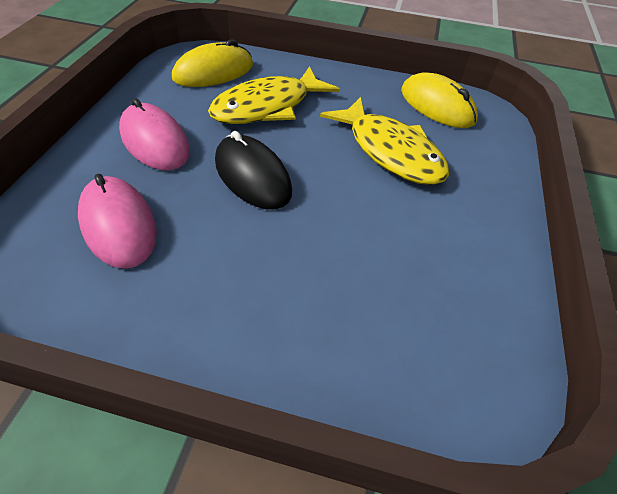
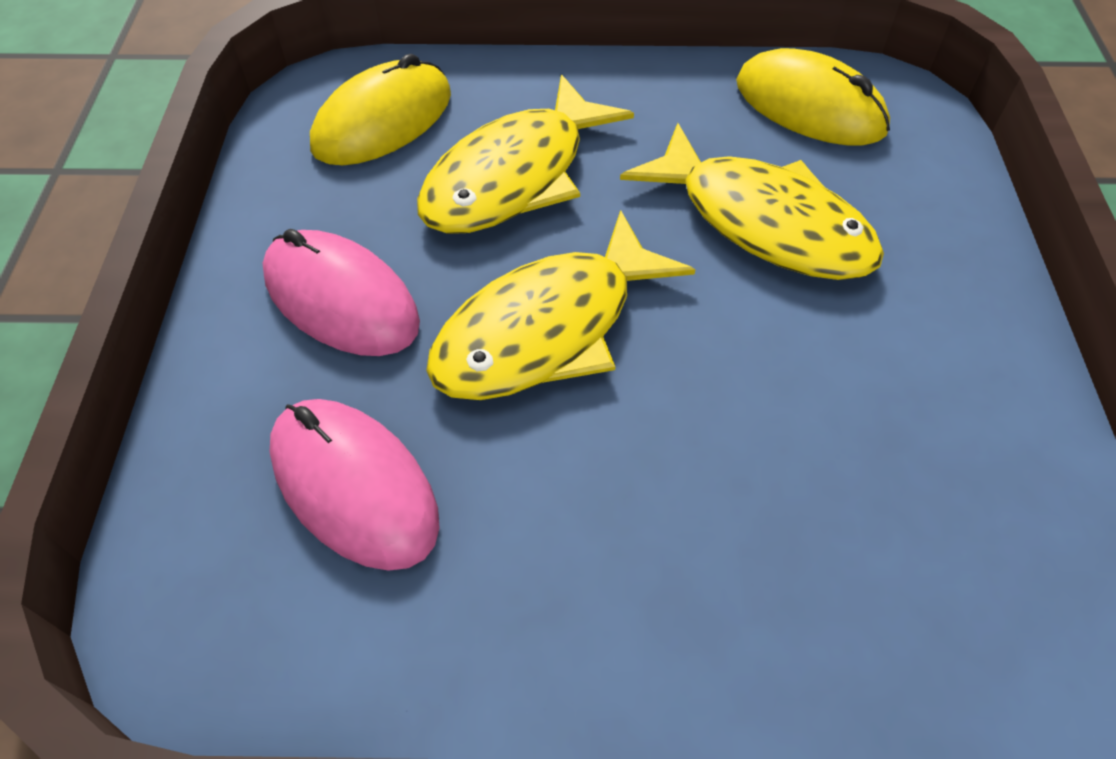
camera: 10 degrees left, 5 degrees up
black mouse [215,131,292,209] -> yellow fish [426,210,695,400]

